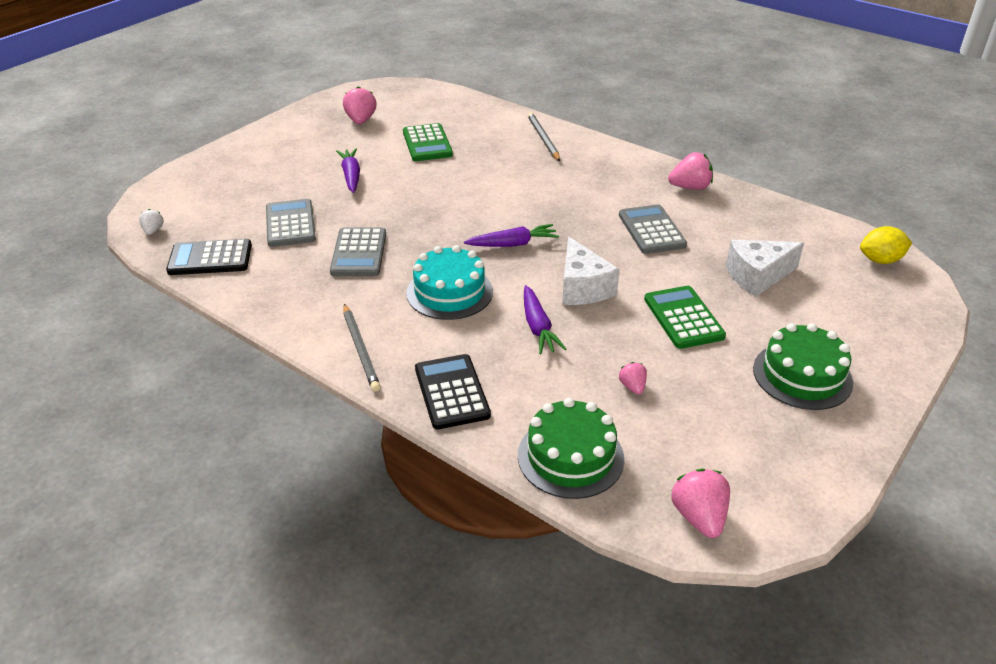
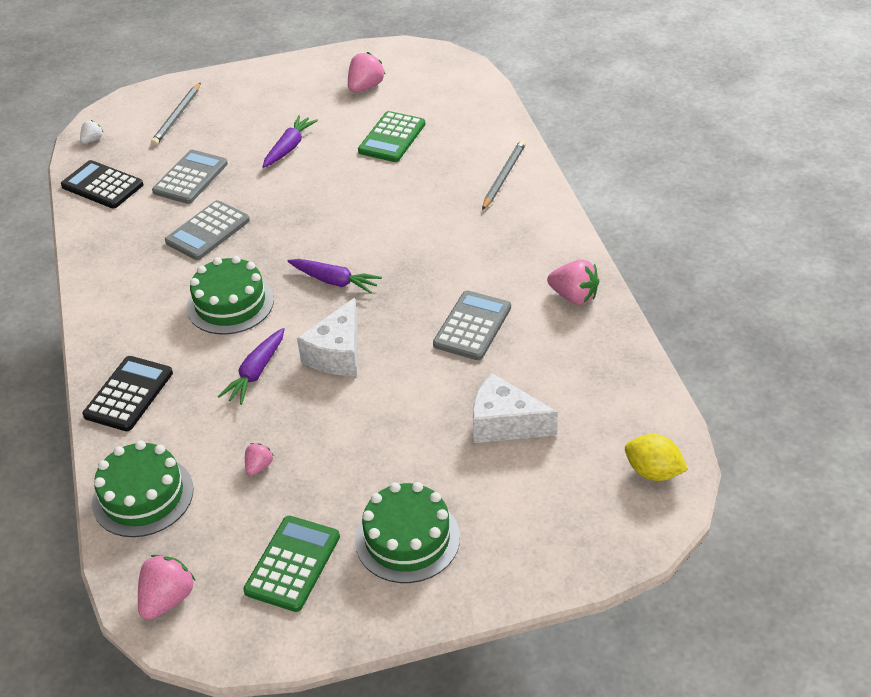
camera: 40 degrees right, 5 degrees up
grey pencil [343,304,381,392] -> grey pencil moved to [151,82,201,146]
turquoise cake [406,245,493,320] -> green cake [187,256,274,334]
green calculator [644,286,726,349] -> green calculator moved to [243,516,340,612]

